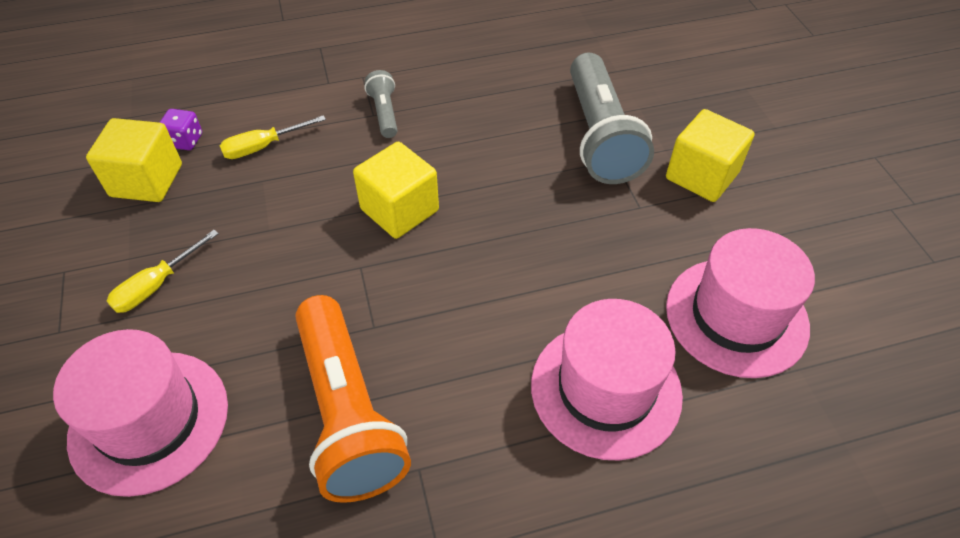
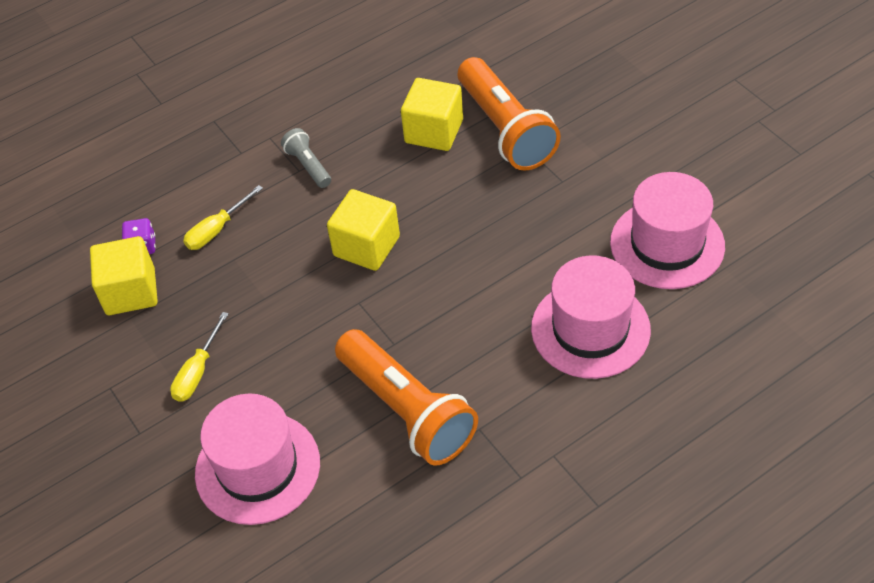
camera: 15 degrees left, 0 degrees up
grey flashlight [570,53,654,184] -> orange flashlight [458,57,561,171]
yellow cube [666,109,754,202] -> yellow cube moved to [401,78,463,151]

